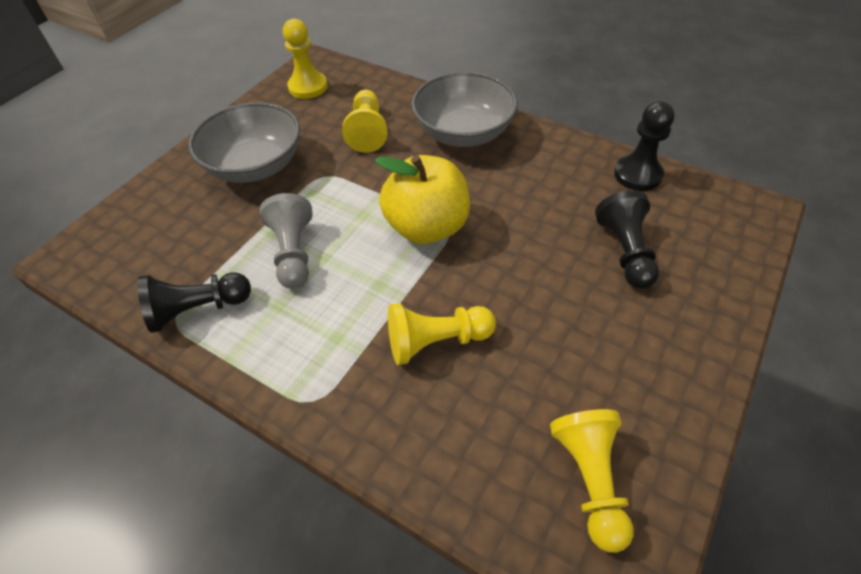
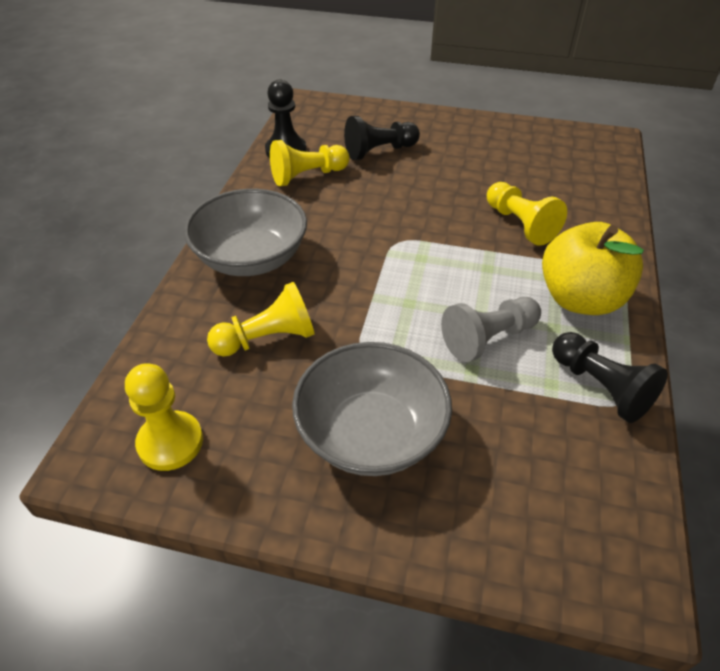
camera: 110 degrees left, 5 degrees down
yellow apple [375,155,470,244] -> yellow apple moved to [542,222,644,315]
yellow pawn [550,409,634,553] -> yellow pawn moved to [270,140,350,186]

